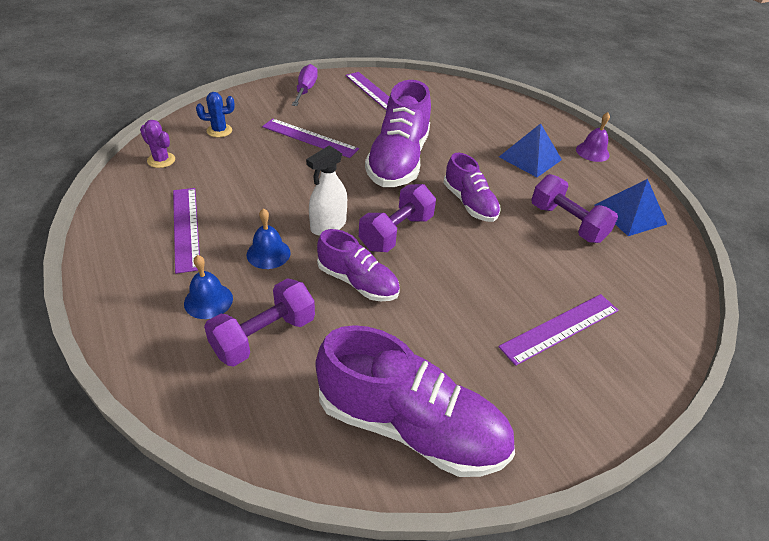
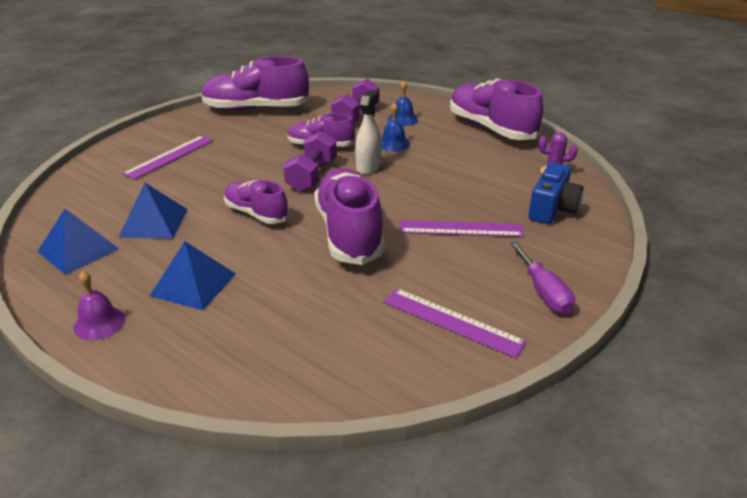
camera: 160 degrees right, 10 degrees down
purple ruler [173,188,200,274] -> none
blue cactus [196,92,235,137] -> blue camera [528,162,583,224]
purple dumbbell [531,174,618,243] -> blue pyramid [118,183,188,239]
none -> purple shoe [450,78,543,140]

